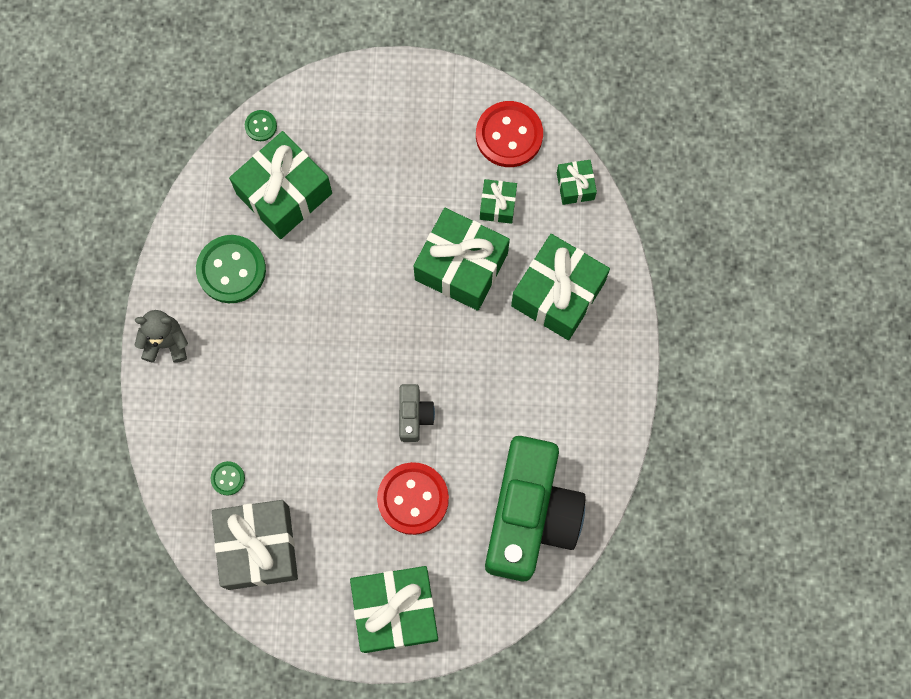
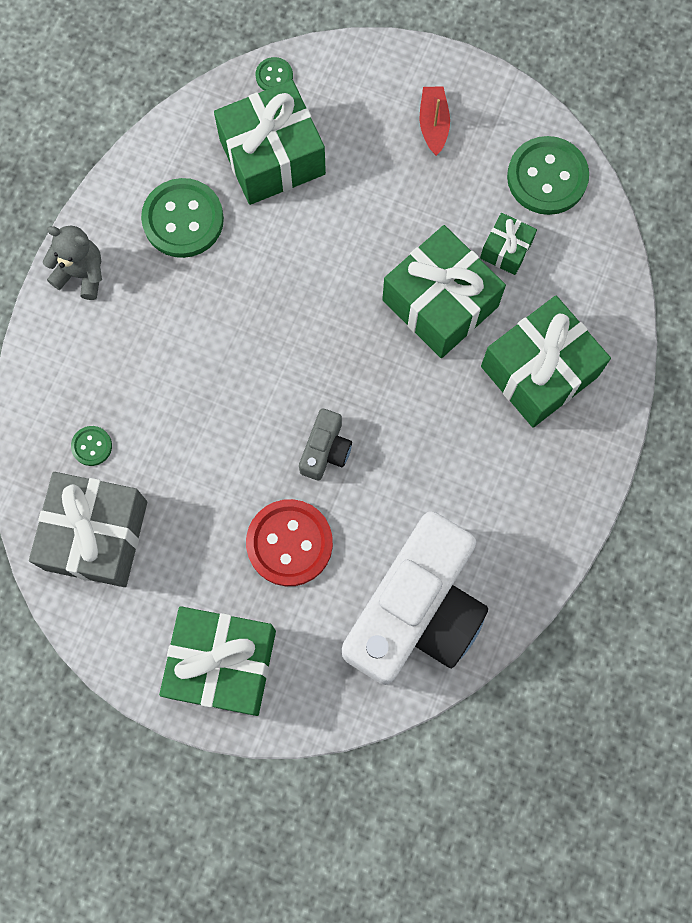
camera: 20 degrees right, 0 degrees up
red button [476,101,543,167] -> green button [507,136,589,215]
green camera [485,436,586,582] -> white camera [342,511,488,685]
green gift [557,160,597,205] -> none
none -> red boat [420,86,450,156]

